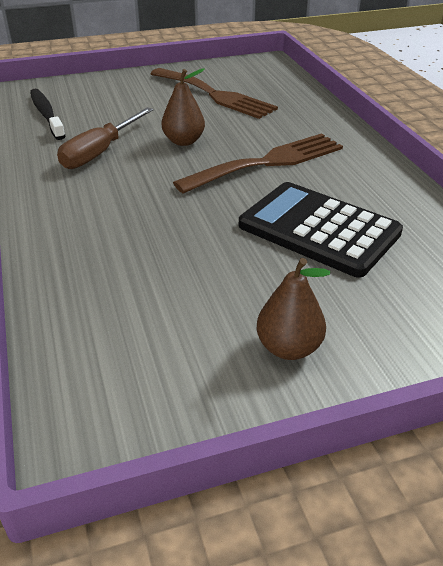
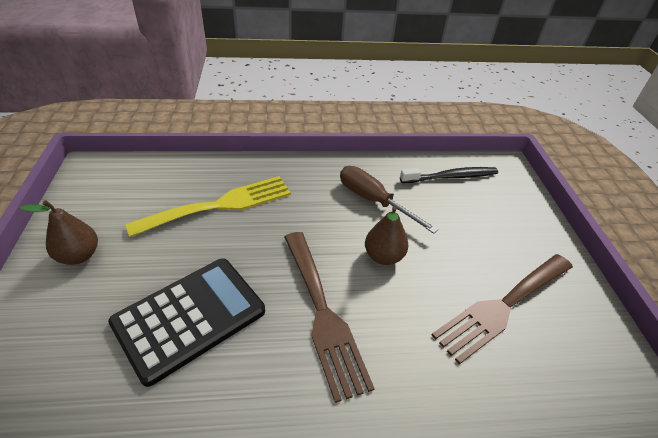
camera: 100 degrees right, 5 degrees up
none -> yellow fork [125,176,291,237]

